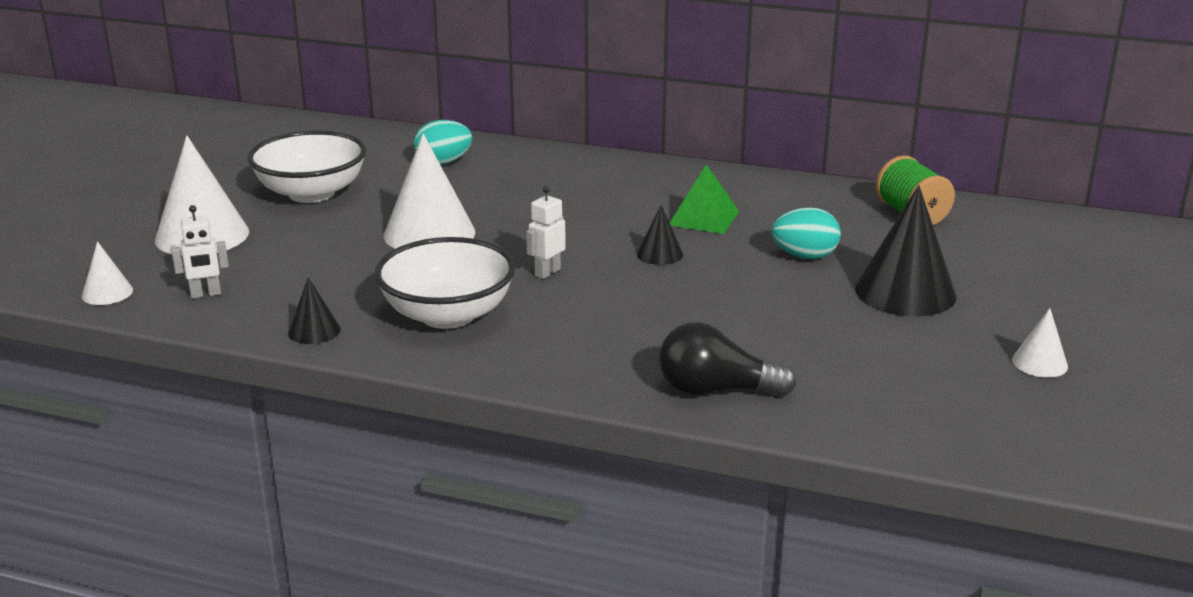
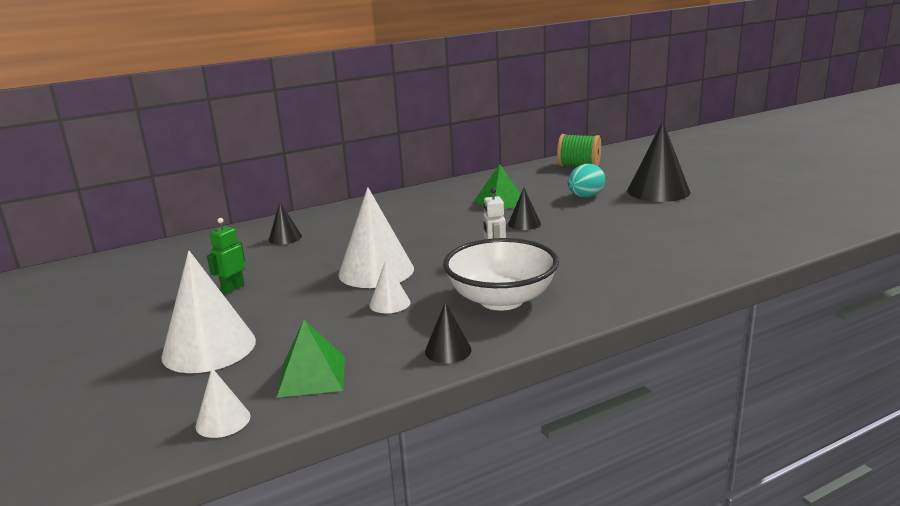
camera: 45 degrees left, 5 degrees down
white robot [171,205,229,298] -> green pyramid [277,320,345,397]
white bowl [248,131,366,203] -> green robot [207,218,245,294]
turquoise egg [413,120,472,165] -> black cone [269,202,302,245]
black light bulb [659,322,797,397] -> none
white cone [1012,308,1068,378] -> white cone moved to [369,260,410,313]

